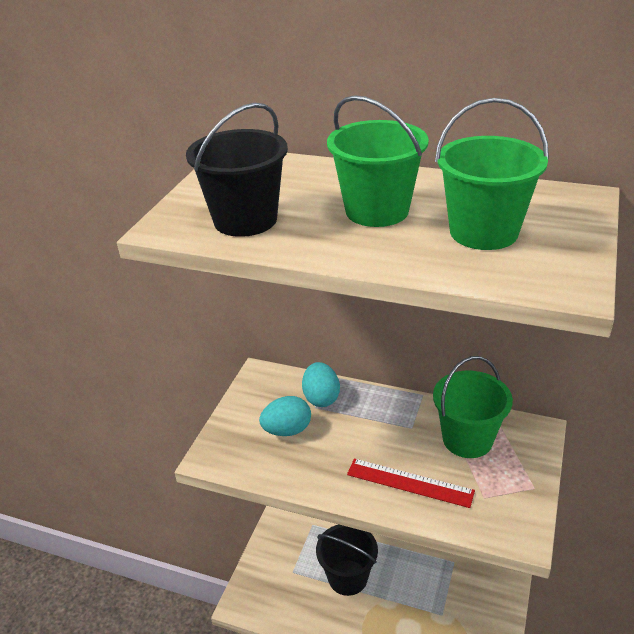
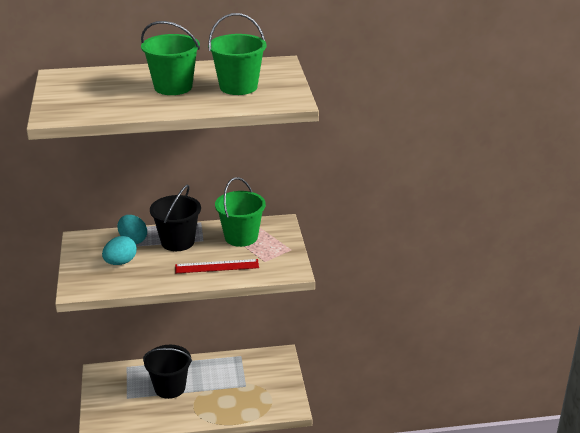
camera: 30 degrees left, 5 degrees down
black bucket [186,103,288,237] -> black bucket moved to [150,184,201,251]

